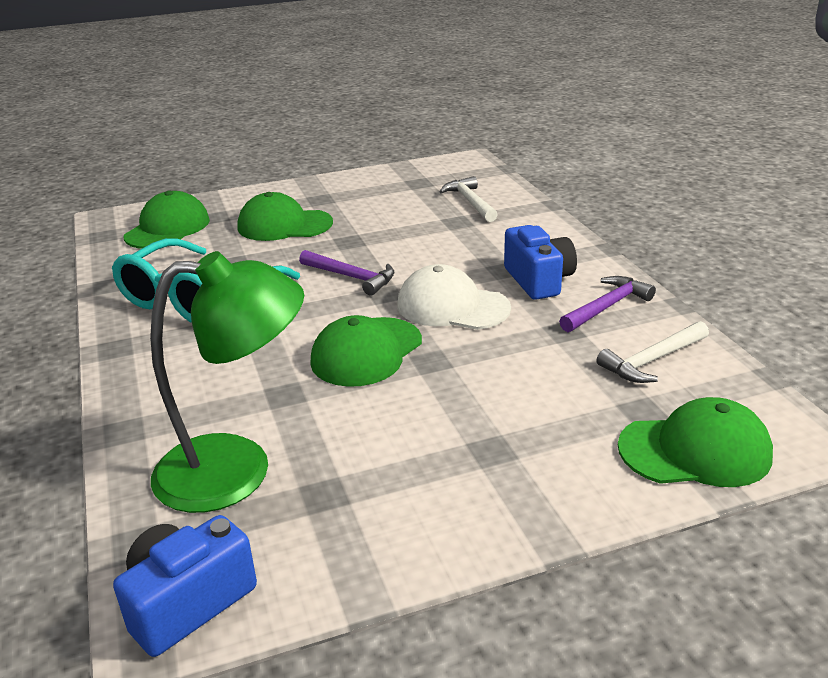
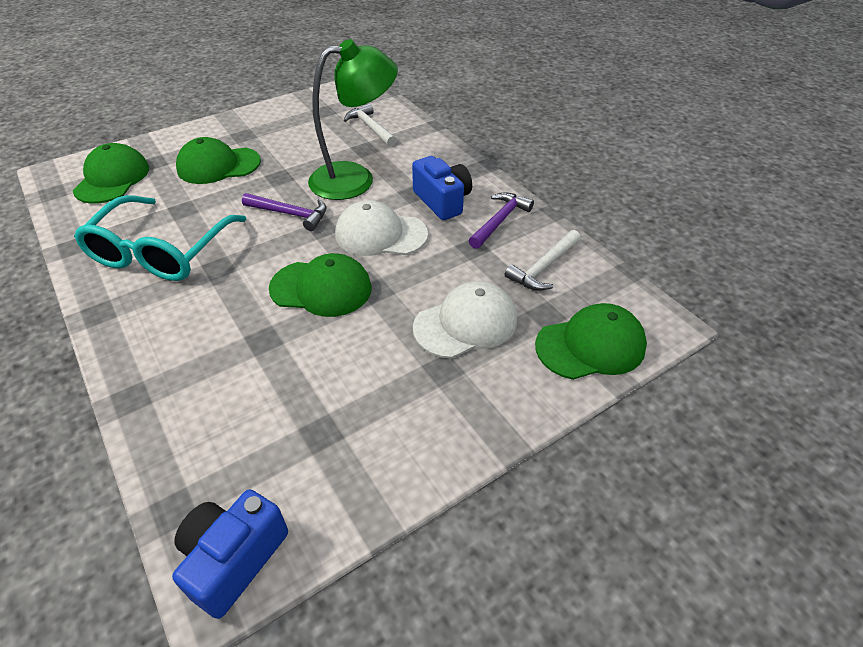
camera: 15 degrees left, 15 degrees up
green lamp [150,251,304,513] -> green lamp moved to [308,39,398,200]
green cap [310,315,422,387] -> green cap turned 105 degrees counterclockwise [269,253,372,317]
none -> white cap [413,281,517,359]

